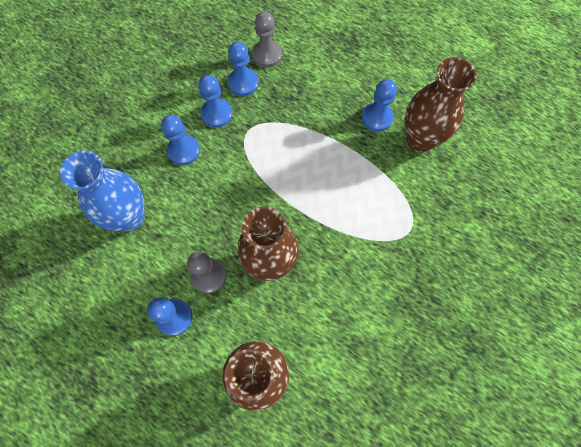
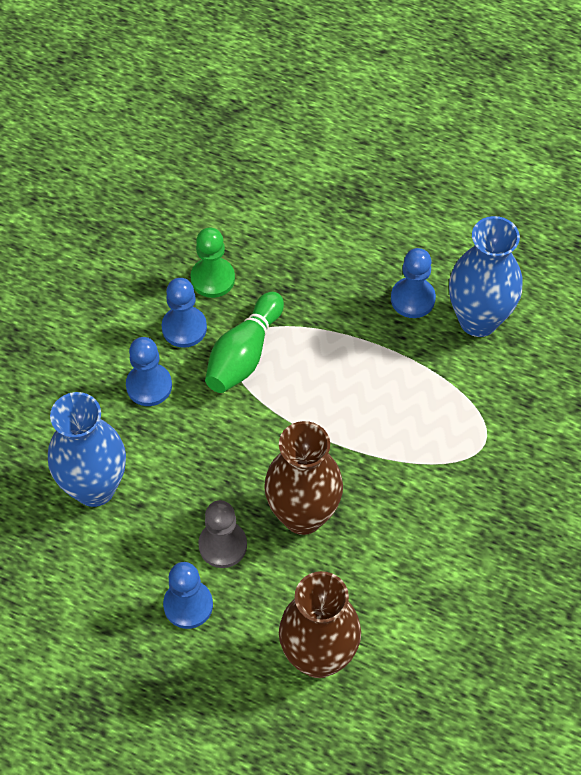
camera: 10 degrees left, 10 degrees down
blue pawn [228,42,259,96] -> green pawn [190,228,235,298]
grey pawn [252,11,282,68] -> none
brown vase [405,57,477,152] -> blue vase [449,216,522,337]
none -> green bowling pin [205,292,284,393]

